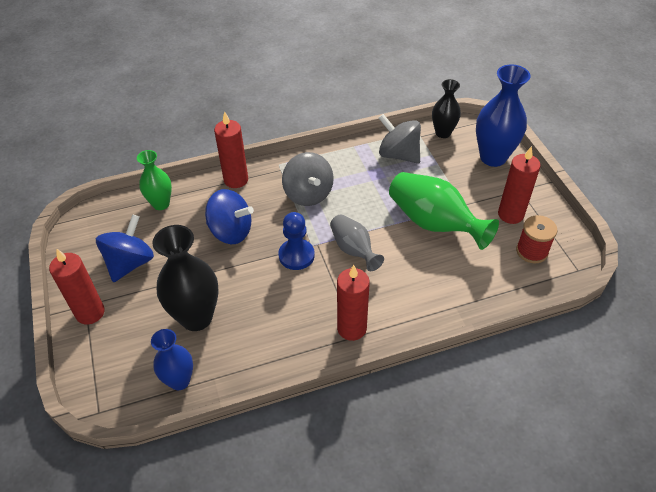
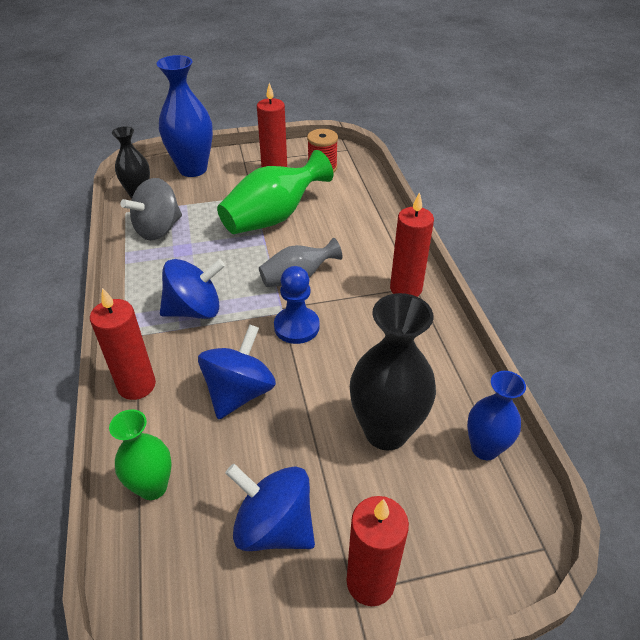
camera: 85 degrees left, 5 degrees down
grey spinning top [282,152,334,206] -> blue spinning top [160,259,225,319]

